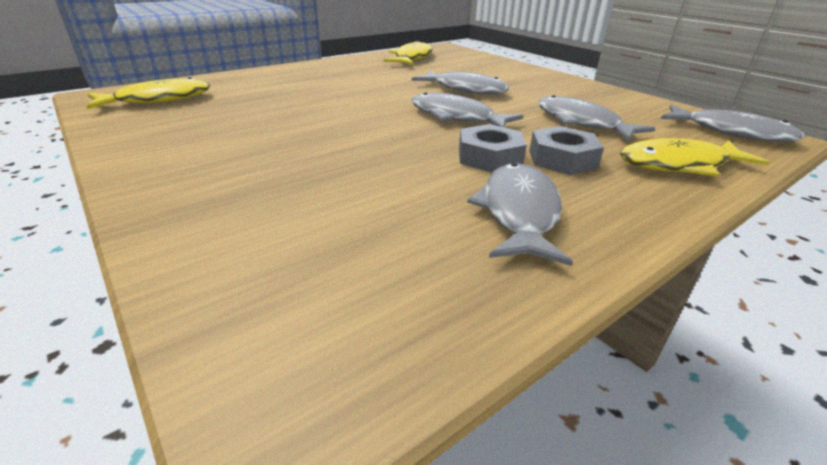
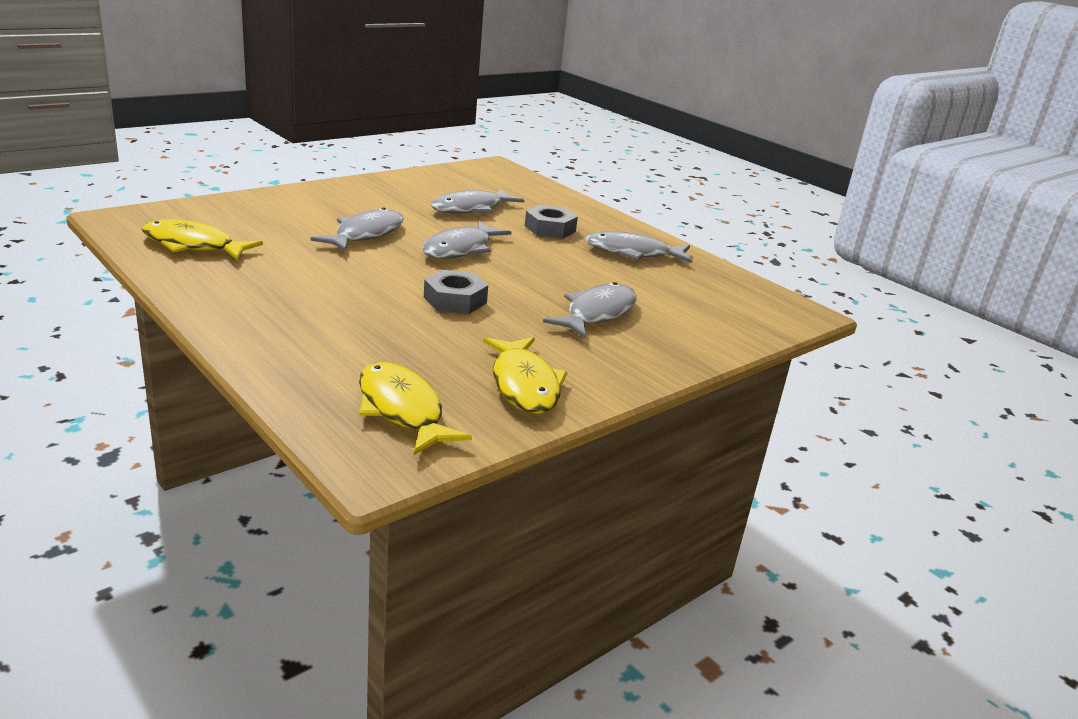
camera: 95 degrees left, 5 degrees down
grey nut [459,124,527,173] -> grey nut moved to [424,270,488,314]
yellow fish [620,138,770,177] -> yellow fish moved to [483,337,567,414]
grey fish [661,105,805,142] -> grey fish moved to [543,282,637,338]

